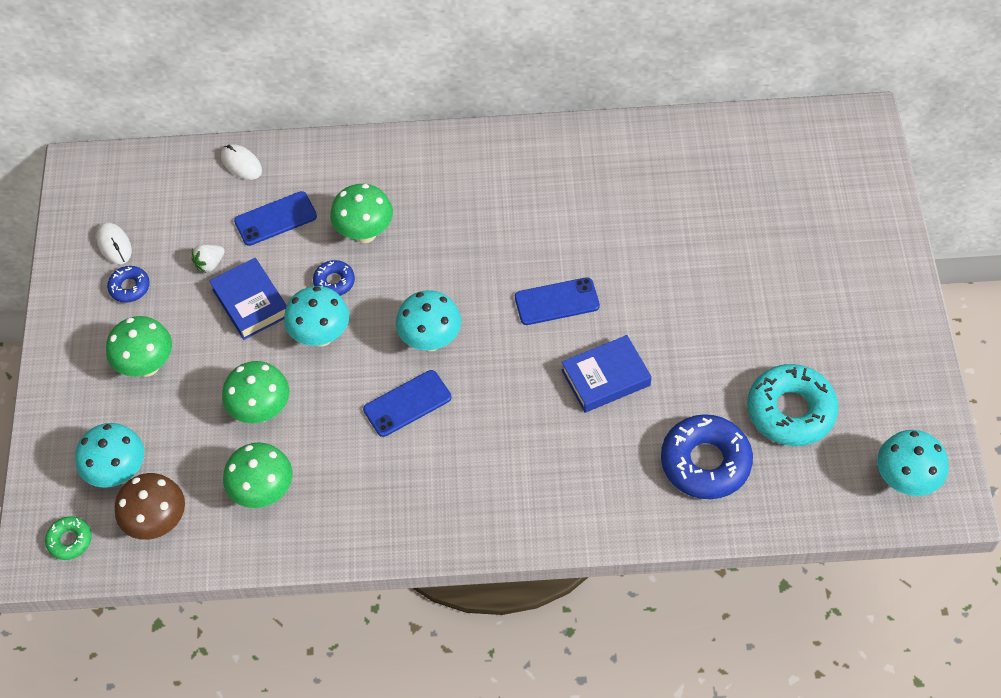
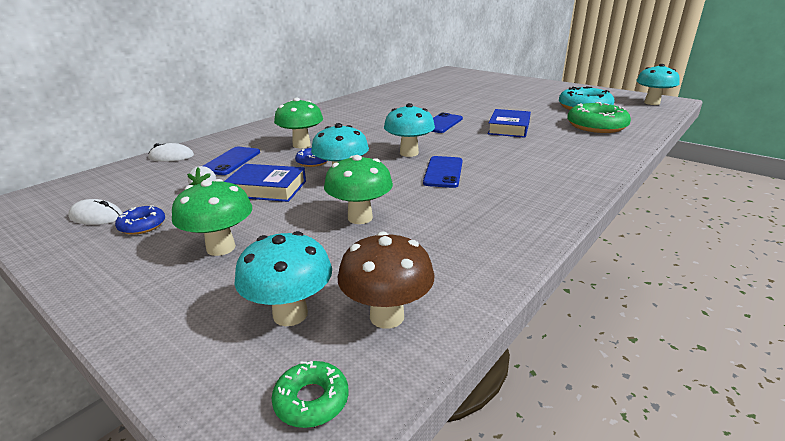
camera: 50 degrees left, 30 degrees down
green mushroom [223,442,293,508] -> none
blue donut [661,414,753,499] -> green donut [567,102,631,133]

